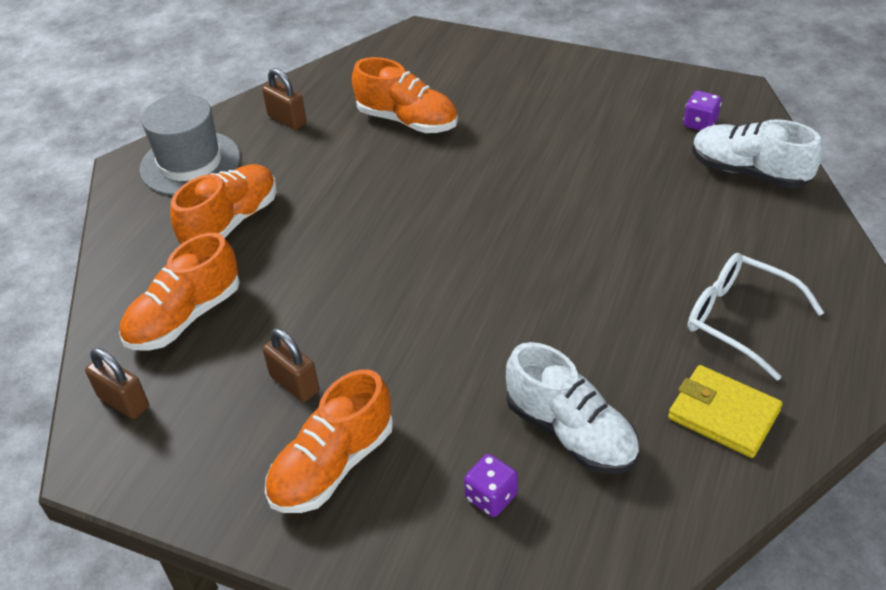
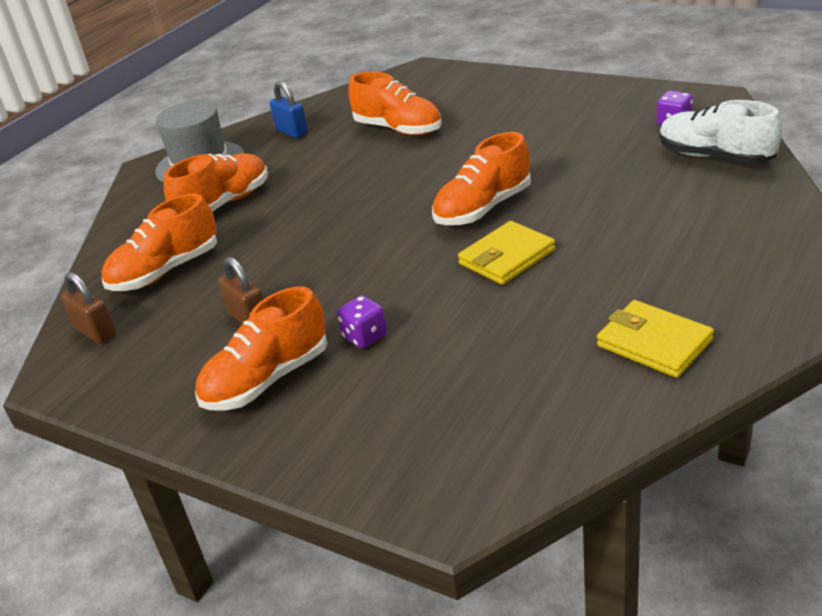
camera: 10 degrees right, 10 degrees down
brown padlock [262,68,307,130] -> blue padlock [270,81,308,138]
purple dice [464,454,518,517] -> purple dice moved to [337,295,387,349]
white shoe [506,342,639,474] -> none
white glasses [688,253,824,381] -> none
none -> orange shoe [432,132,531,225]
none -> yellow wallet [458,221,555,285]

